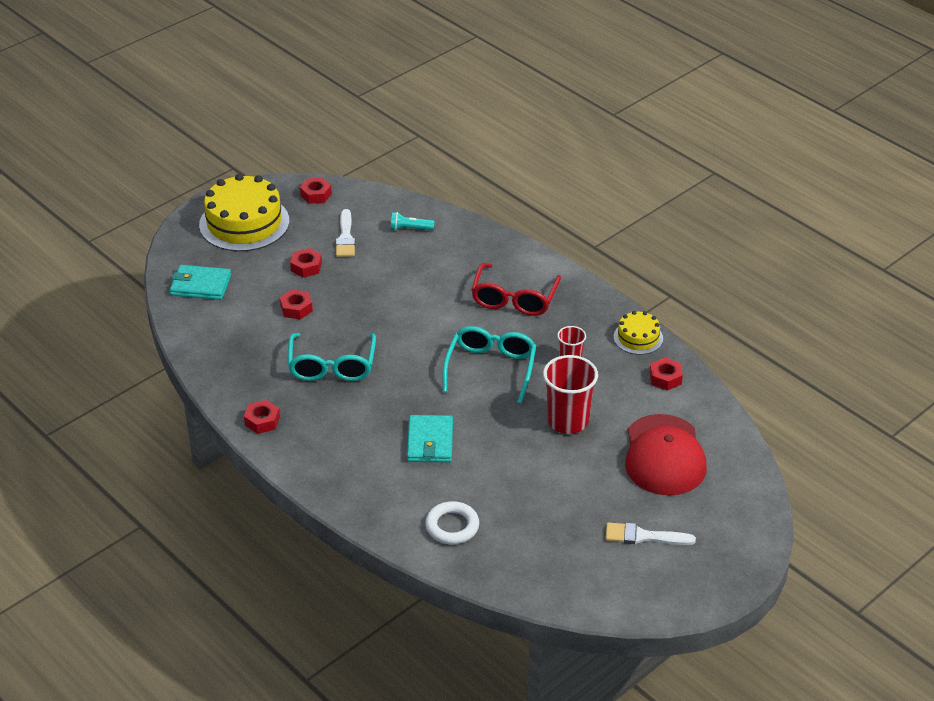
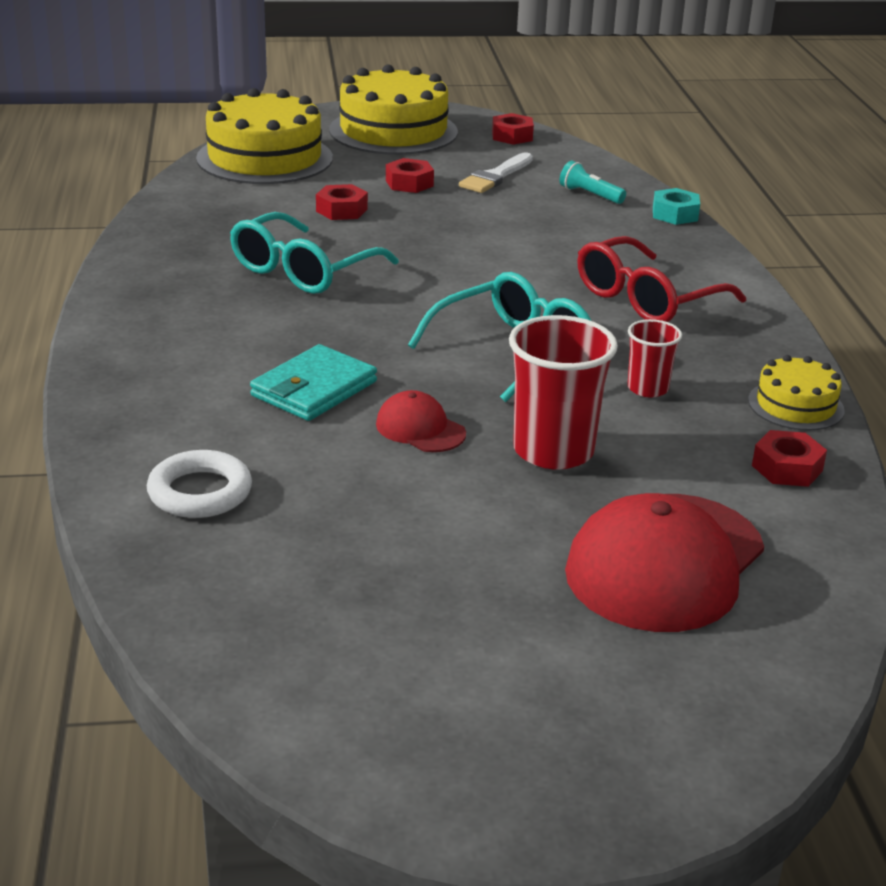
camera: 35 degrees right, 10 degrees down
turquoise wallet [170,265,231,300] -> yellow cake [196,88,333,184]
red nut [244,400,280,434] -> none
white brush [605,522,696,545] -> none
none -> red cap [376,390,466,452]
none -> turquoise nut [653,188,700,225]

